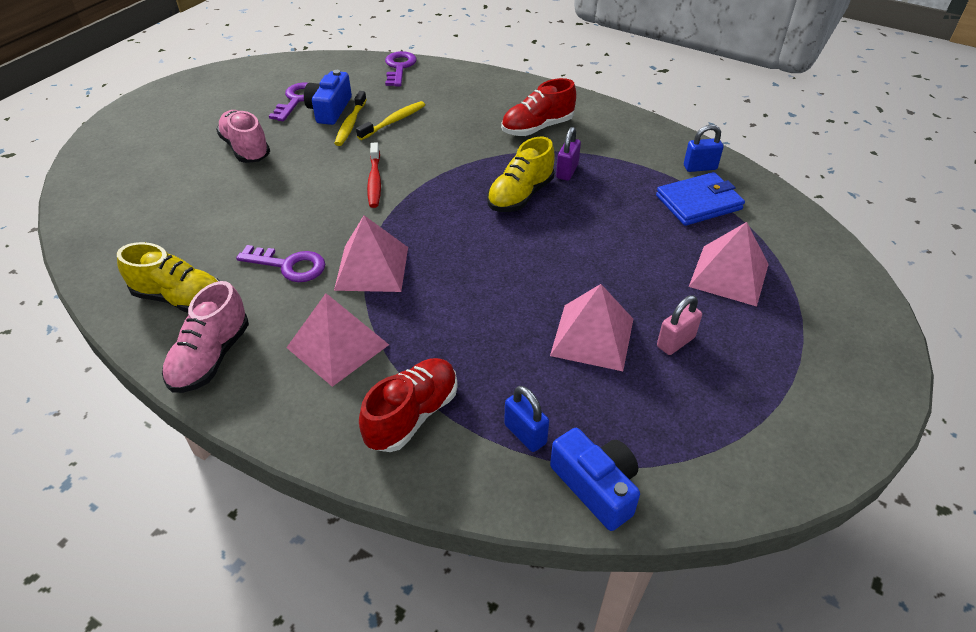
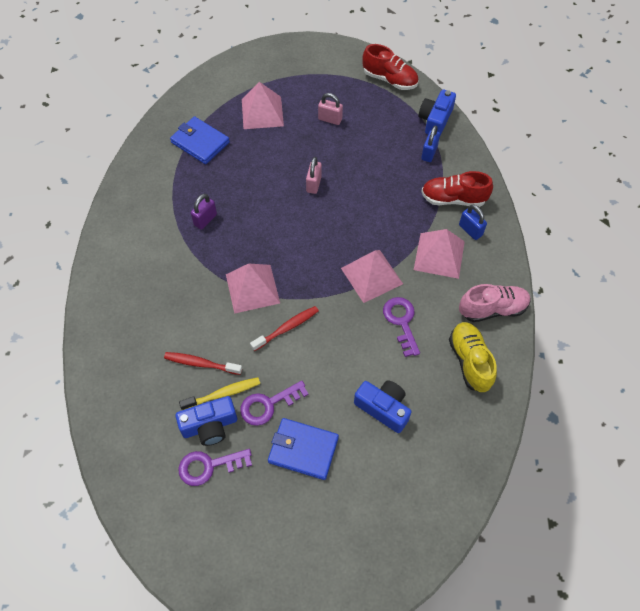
camera: 120 degrees left, 15 degrees up
pink shoe [216,110,270,163] -> blue wallet [268,418,339,480]
yellow toothbrush [356,101,425,140] -> red toothbrush [164,352,242,375]
purple key [385,51,417,86] -> purple key moved to [240,381,309,426]
yellow shoe [487,137,555,212] -> none
red shoe [501,78,576,136] -> red shoe moved to [362,44,418,90]
pink pyramid [550,284,633,371] -> pink pyramid moved to [226,264,280,314]
purple padlock [556,127,581,181] -> purple padlock turned 45 degrees counterclockwise [191,194,217,230]
blue padlock [684,124,724,172] -> blue padlock moved to [459,205,487,240]
none -> pink padlock [306,157,322,194]
none -> blue camera [354,380,412,433]

